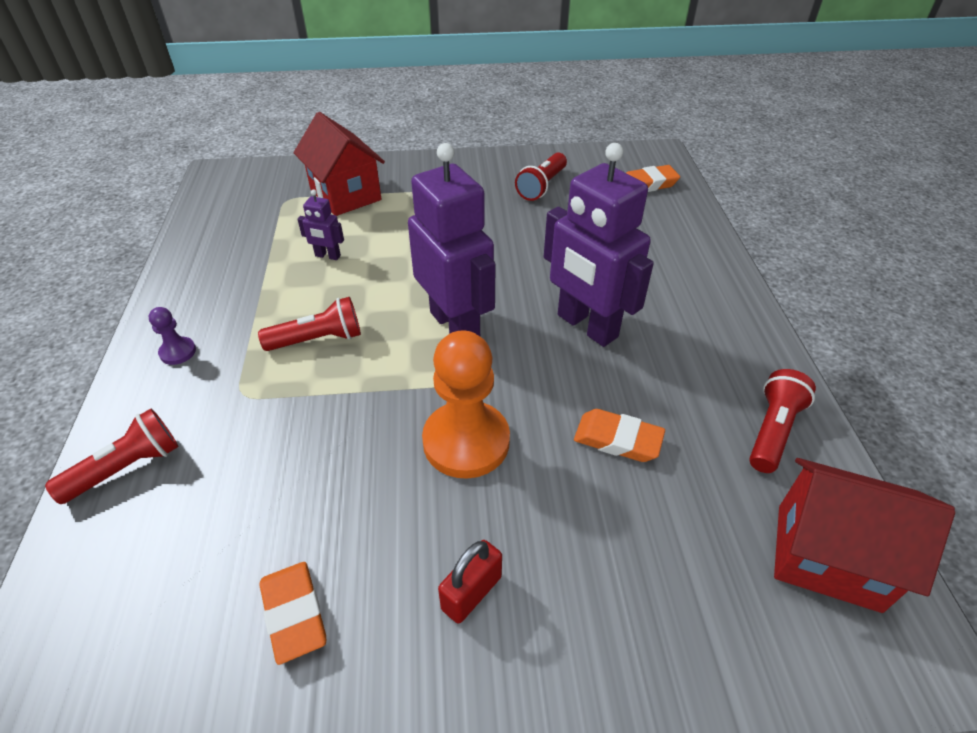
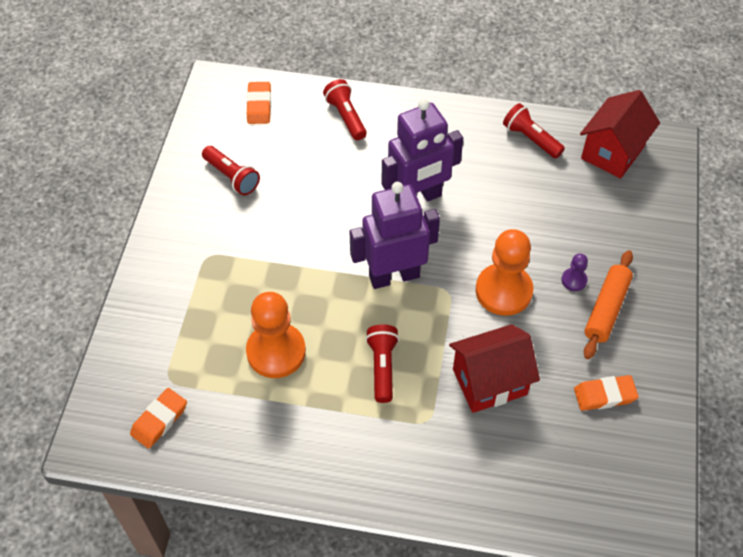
camera: 75 degrees left, 10 degrees up
red flashlight [45,409,179,504] -> red flashlight moved to [323,79,367,140]
purple pawn [149,307,196,365] -> purple pawn moved to [561,253,588,291]
red house [294,112,385,216] -> red house moved to [449,324,540,413]
purple robot [298,189,344,260] -> orange pawn [246,292,306,378]
red padlock [438,540,502,624] -> orange rolling pin [584,250,633,359]
orange eraser [574,409,665,462] -> orange eraser moved to [130,388,187,449]

